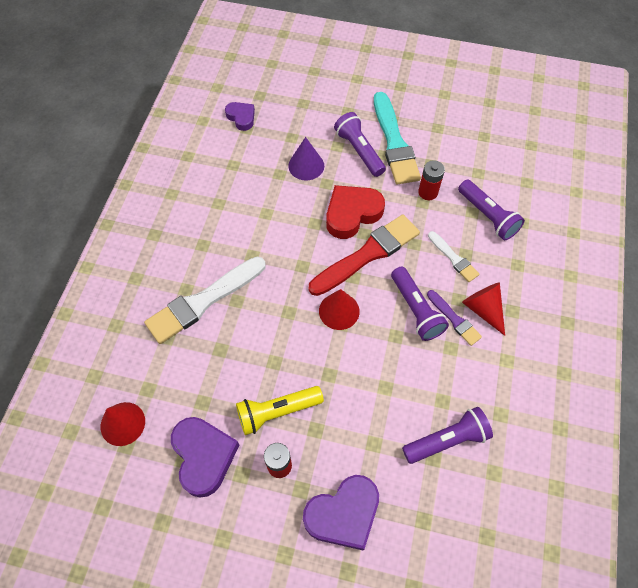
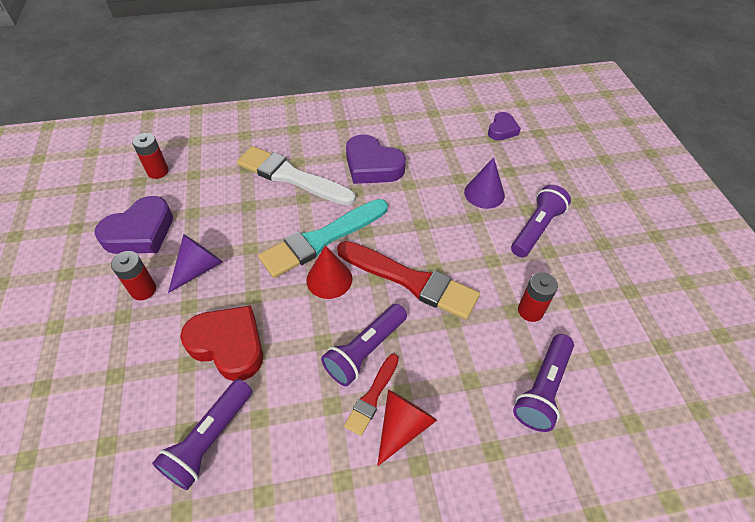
camera: 65 degrees right, 10 degrees down
red cone [101,402,145,446] -> red battery [132,133,169,179]
yellow flashlight [236,386,324,435] -> purple cone [168,234,222,293]
purple heart [303,475,379,550] -> purple heart moved to [346,134,406,184]
red heart [326,185,385,239] -> red heart moved to [180,306,263,381]
turquoise brush [374,92,421,184] -> turquoise brush moved to [258,199,388,278]
purple flashlight [402,407,493,464] -> purple flashlight turned 75 degrees clockwise [152,379,252,490]
purple brush [427,290,482,346] -> red brush [344,354,399,436]
white brush [428,231,479,282] -> none

